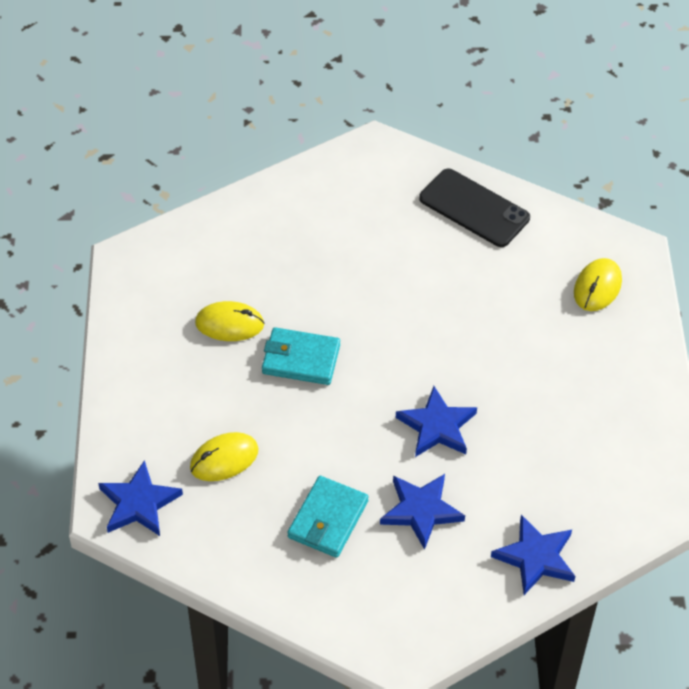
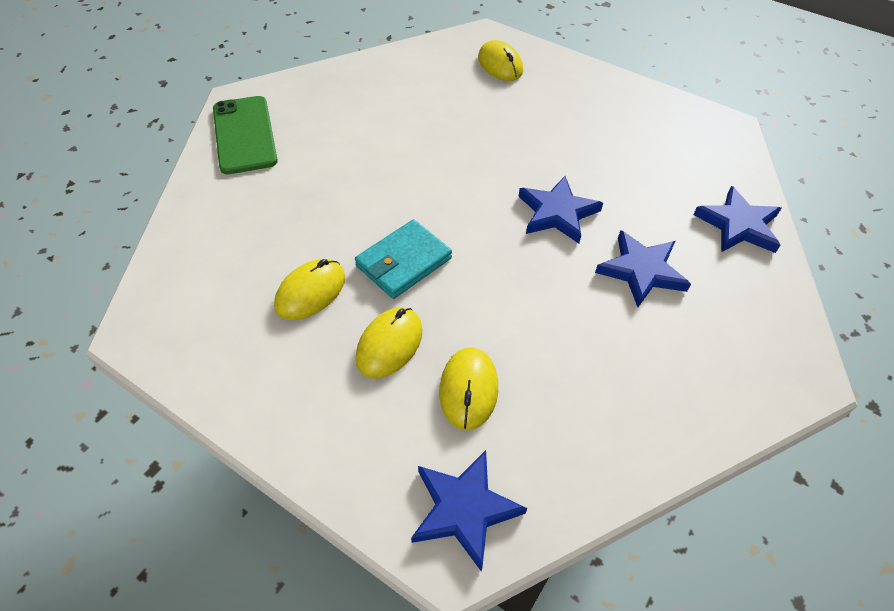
camera: 55 degrees left, 0 degrees up
turquoise wallet [287,476,369,558] -> none
black phone [419,168,530,247] -> none
none -> green phone [213,96,278,174]
none -> yellow mouse [356,307,423,379]

